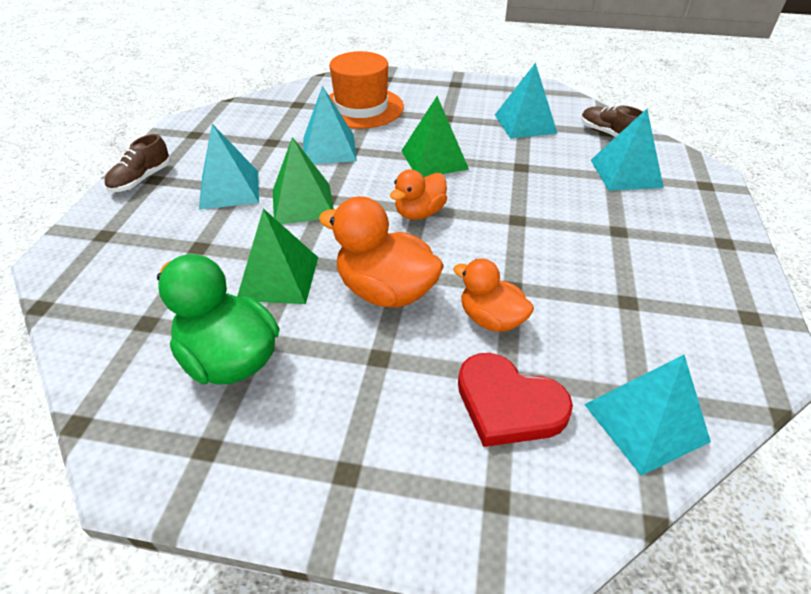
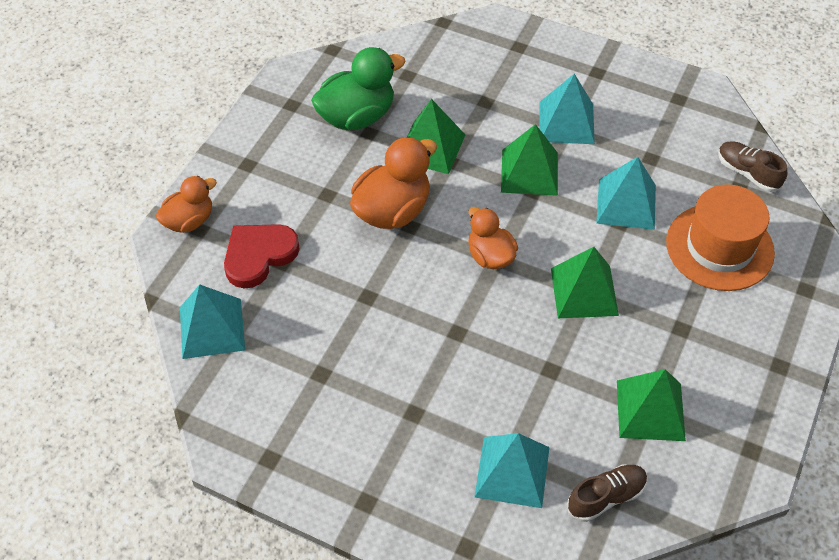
camera: 105 degrees right, 10 degrees up
brown shoe [105,134,171,192] -> brown shoe moved to [718,141,787,192]
orange duck [453,259,534,332] -> orange duck moved to [156,176,217,233]
turquoise pyramid [495,62,558,139] -> green pyramid [617,369,686,441]

